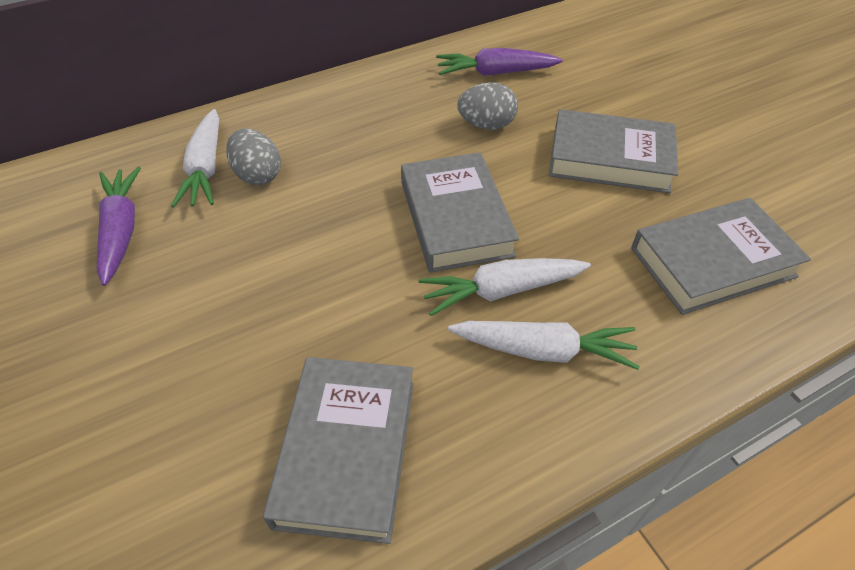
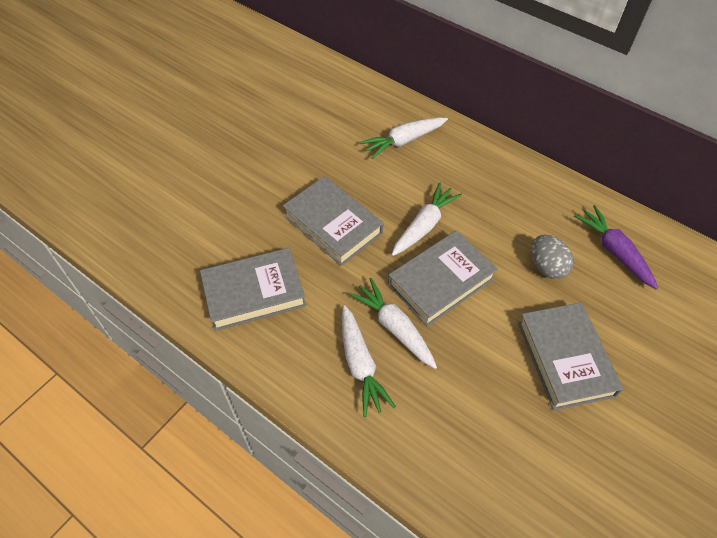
camera: 65 degrees right, 5 degrees up
purple carrot [97,167,141,286] -> none
grey egg [226,129,281,185] -> none
grey book [631,198,811,315] -> grey book moved to [283,176,384,266]
none -> white carrot [392,182,462,256]

